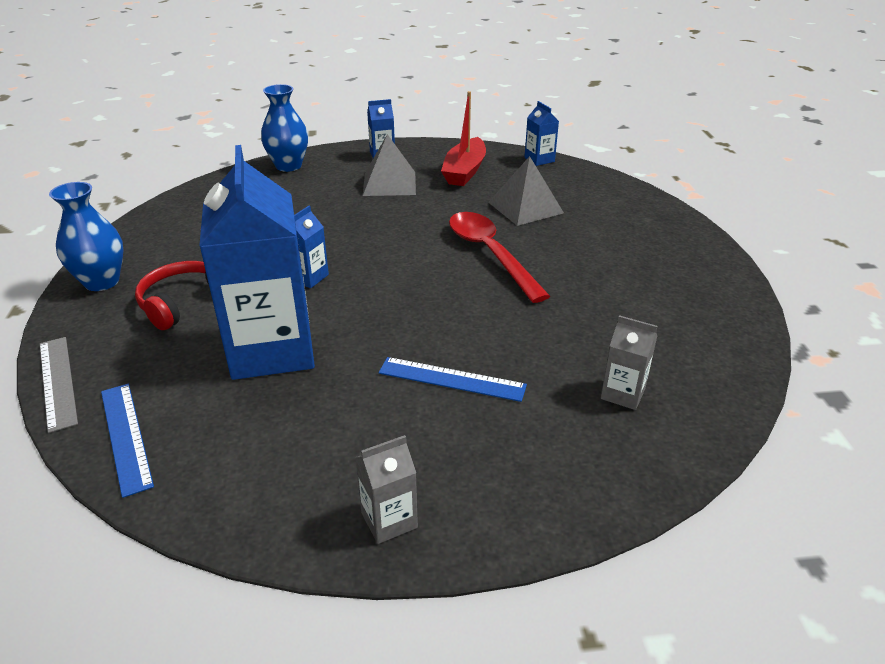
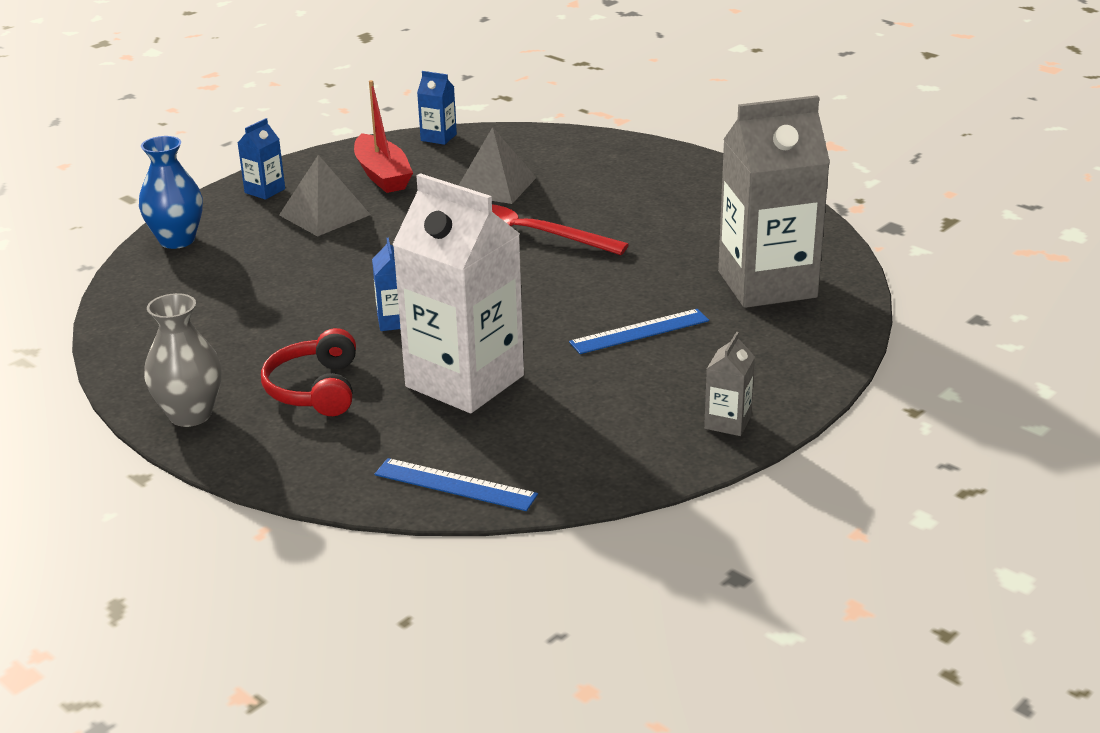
camera: 40 degrees left, 5 degrees down
grey ruler [40,337,78,433] -> none
blue vase [49,182,123,291] -> grey vase [144,293,222,427]
blue carton [199,145,315,380] -> white carton [392,173,524,413]
grey carton [601,315,657,410] -> grey carton [718,95,830,308], size x2.37

